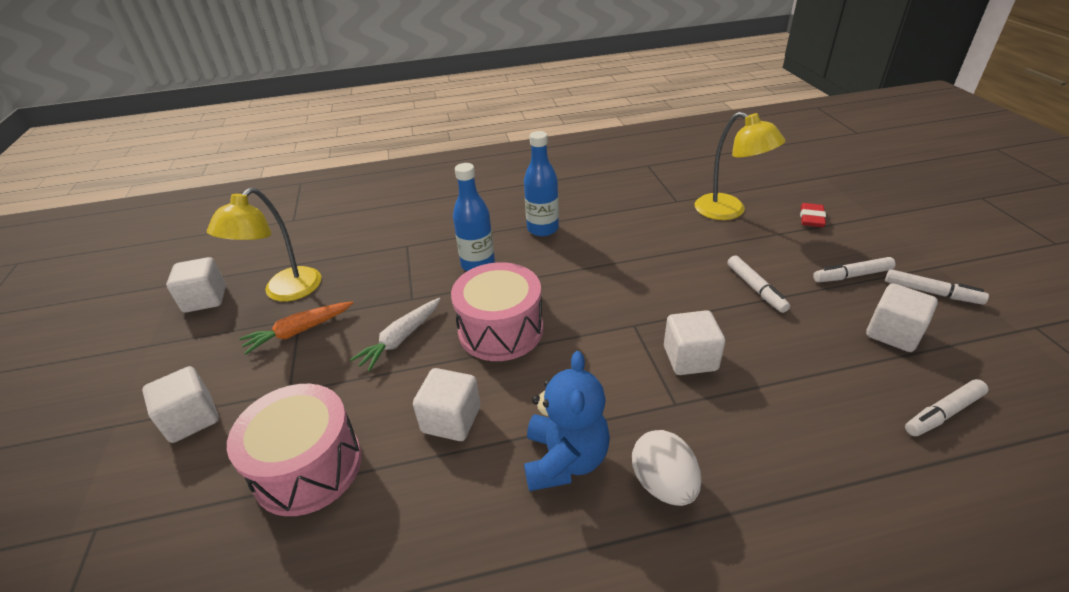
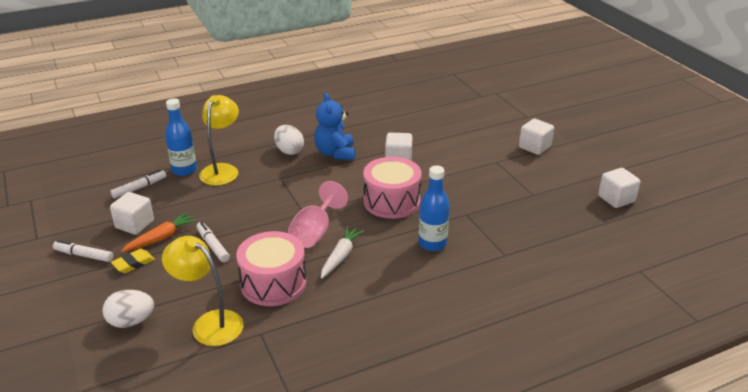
camera: 165 degrees right, 5 degrees down
yellow lamp [207,187,321,301] -> yellow lamp moved to [199,95,239,186]
pink drum [227,384,362,516] -> pink drum moved to [236,231,306,306]
orange carrot [239,301,353,354] -> orange carrot moved to [121,212,197,253]
white carrot [350,298,441,372] -> white carrot moved to [321,226,364,279]
blue bottle [524,131,559,236] -> blue bottle moved to [165,98,197,176]
white cube [664,310,725,375] -> none
red eraser [800,203,826,227] -> white egg [102,290,154,328]
white marker [813,257,896,282] -> yellow eraser [111,249,155,273]
none -> pink goblet [288,181,348,248]

